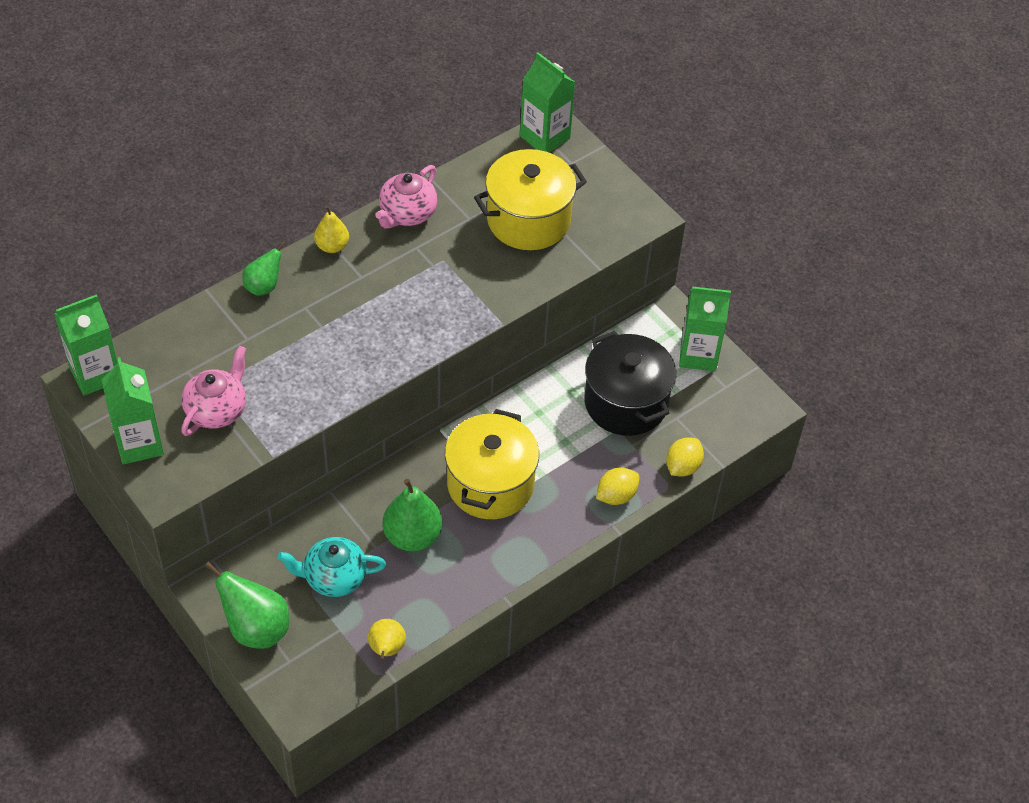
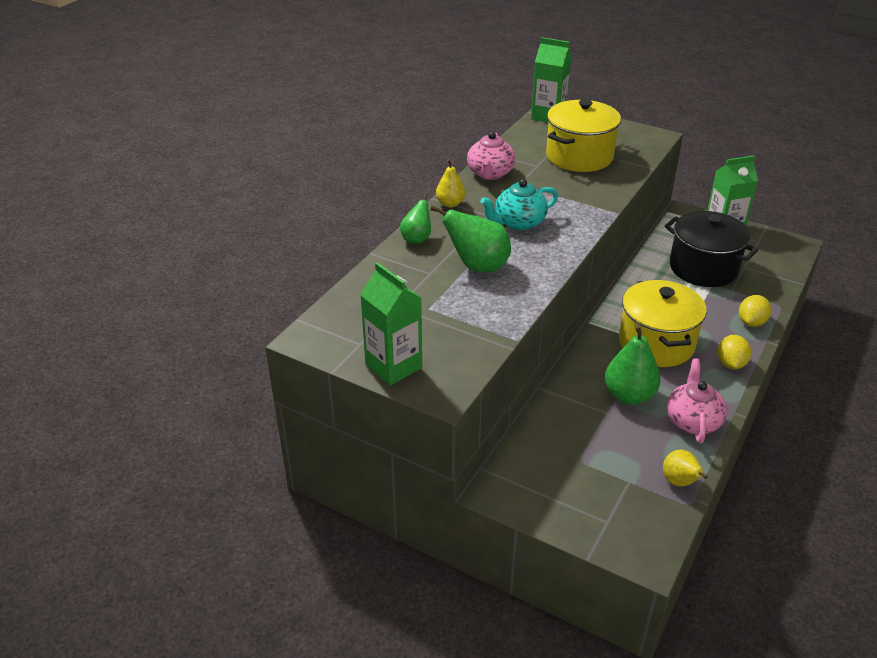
camera: 20 degrees left, 15 degrees down
green carton [54,294,118,396] -> none
pink teapot [181,346,246,436] -> pink teapot moved to [667,358,727,444]
green pear [204,562,289,649] -> green pear moved to [430,205,511,273]
turquoise teapot [278,537,386,597] -> turquoise teapot moved to [480,179,558,231]
yellow lemon [666,438,704,476] -> yellow lemon moved to [717,335,751,369]

